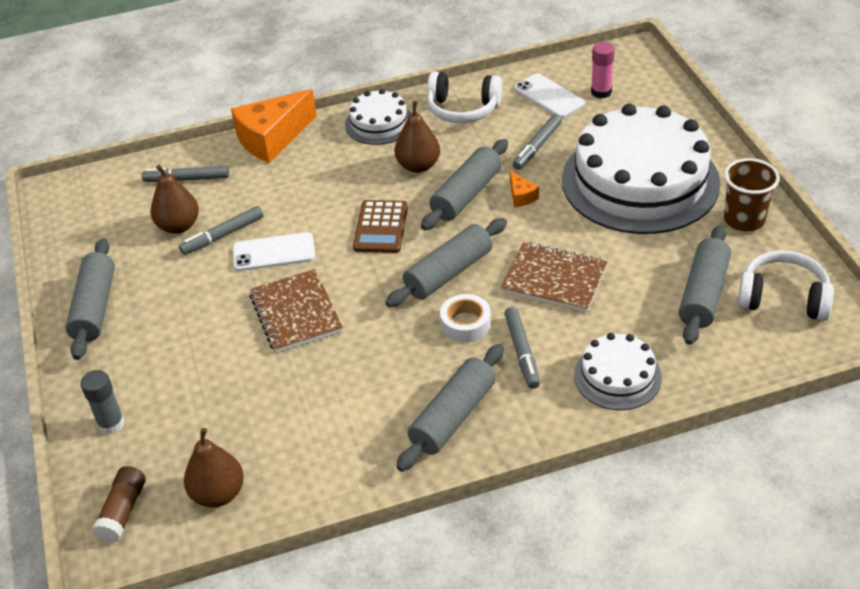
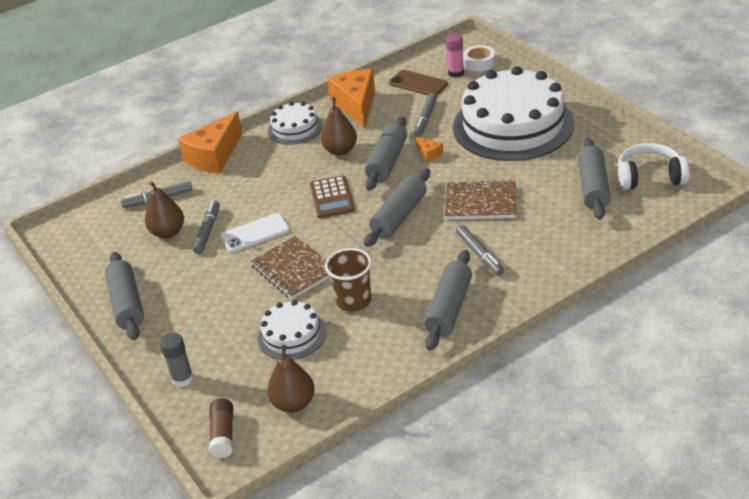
camera: 15 degrees left, 5 degrees down
grey marker [179,206,263,255] -> grey marker turned 150 degrees clockwise [193,200,220,254]
white headphones [427,72,502,123] -> orange cheese [327,69,375,128]
white tape [440,294,491,343] -> white tape moved to [463,45,495,72]
white phone [514,73,585,118] -> brown phone [389,70,448,95]
white cake [574,333,662,410] -> white cake moved to [257,300,326,360]
brown cup [724,158,780,231] -> brown cup moved to [325,248,372,312]

